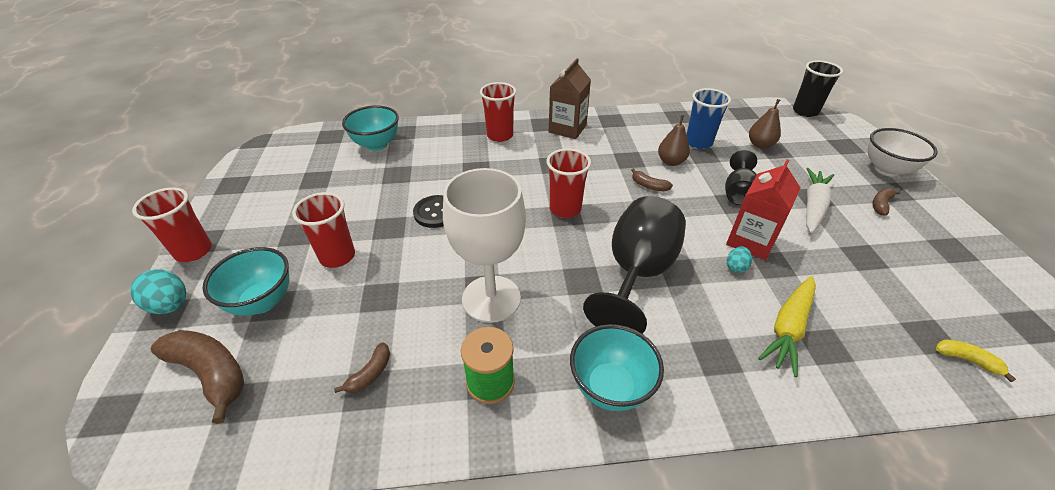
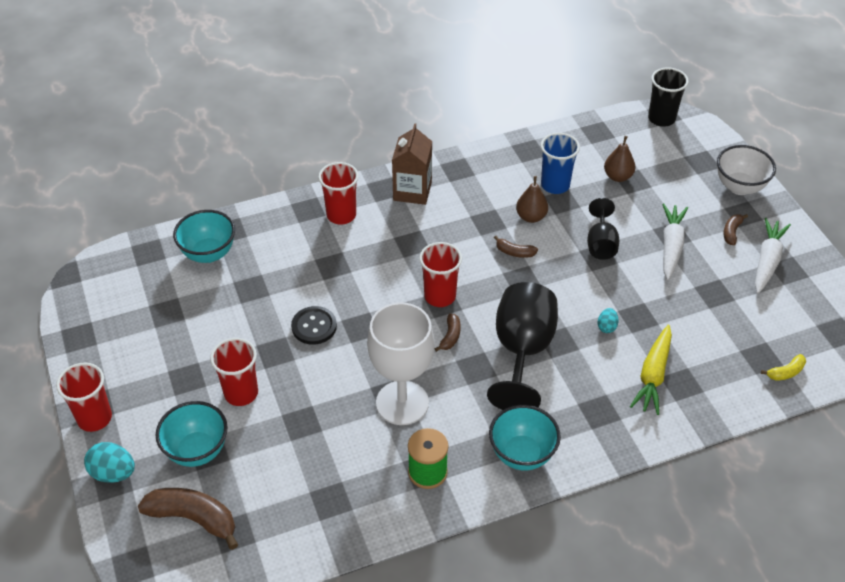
camera: 15 degrees left, 5 degrees up
brown banana [334,342,390,393] -> brown banana moved to [435,313,461,352]
red carton [726,159,801,260] -> none
yellow banana [936,339,1016,382] -> yellow banana turned 135 degrees clockwise [761,354,806,381]
none -> white carrot [755,218,791,294]

